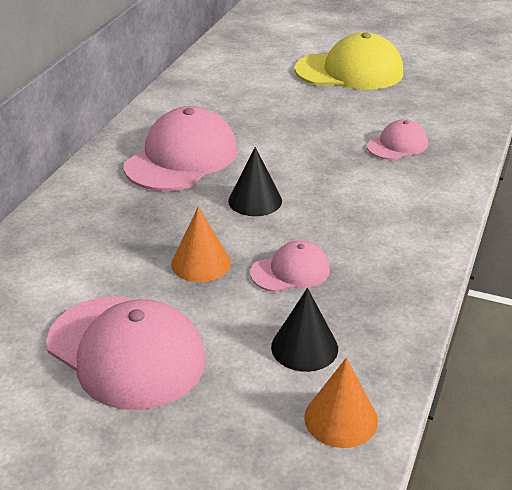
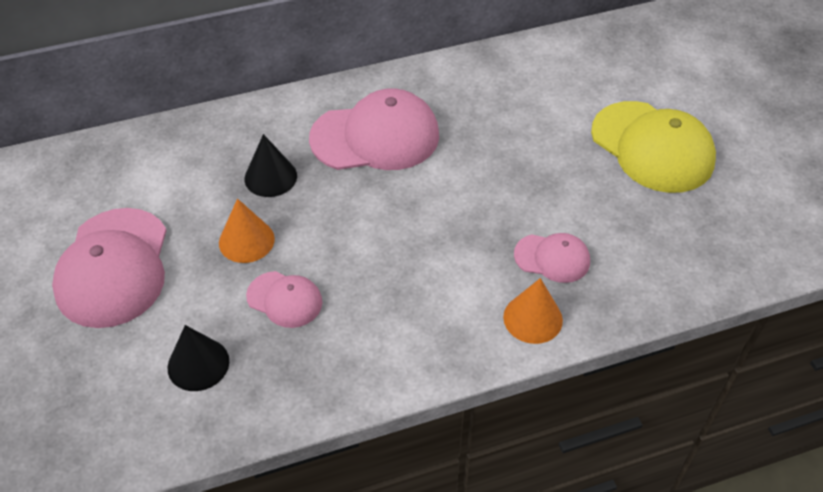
camera: 50 degrees right, 15 degrees up
black cone [228,147,282,216] -> black cone moved to [245,134,297,197]
orange cone [304,358,378,448] -> orange cone moved to [503,278,563,344]

